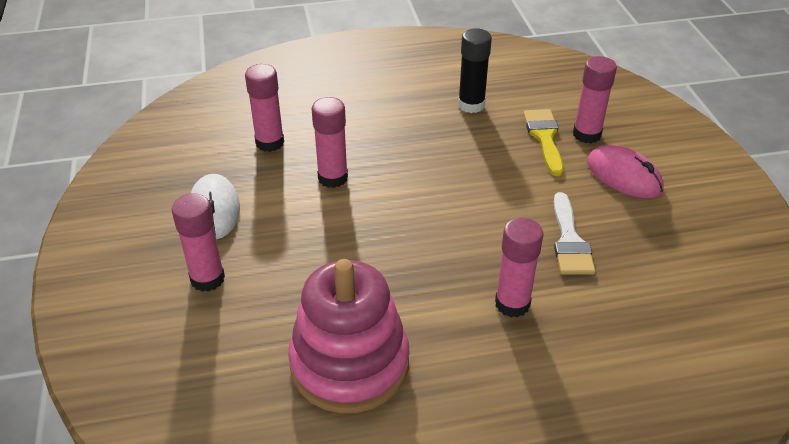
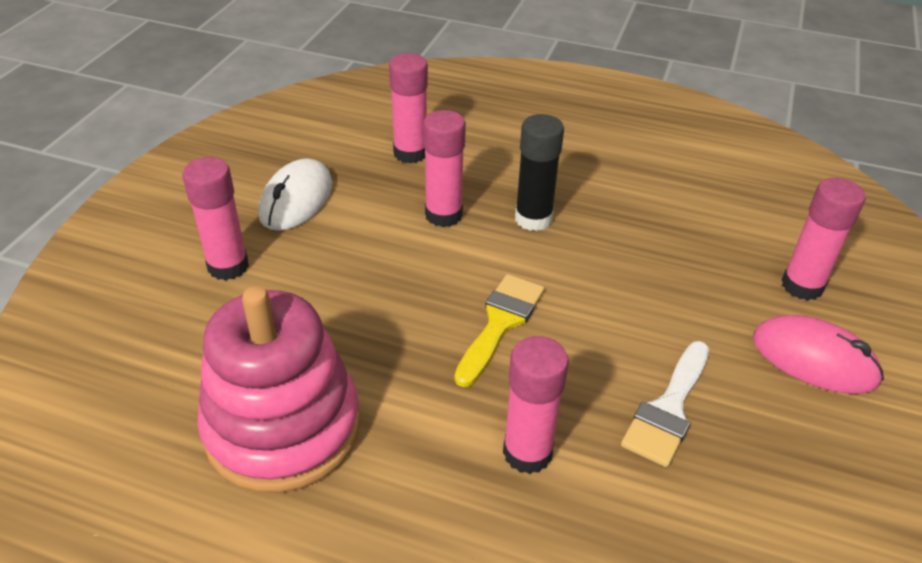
camera: 30 degrees right, 0 degrees up
black glue stick [458,28,492,113] -> black glue stick moved to [515,114,564,231]
yellow brush [523,109,564,176] -> yellow brush moved to [454,274,545,387]
pink mouse [587,145,664,198] -> pink mouse turned 45 degrees counterclockwise [753,315,884,394]

